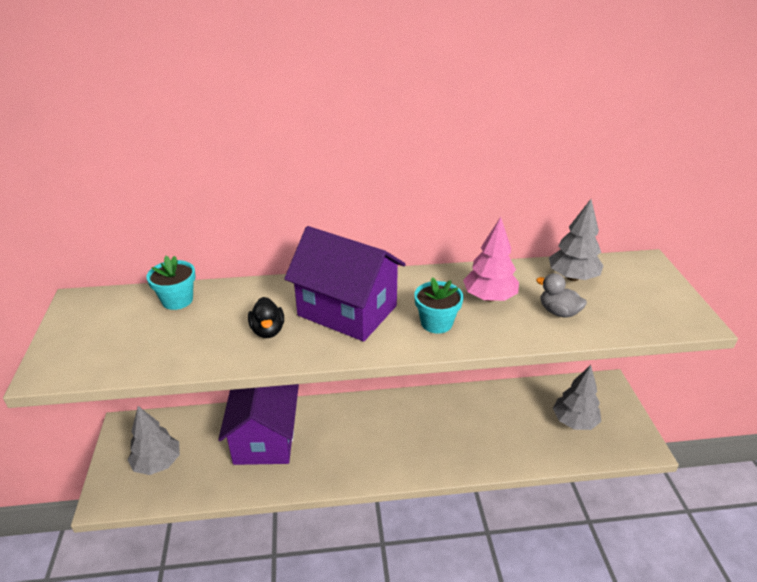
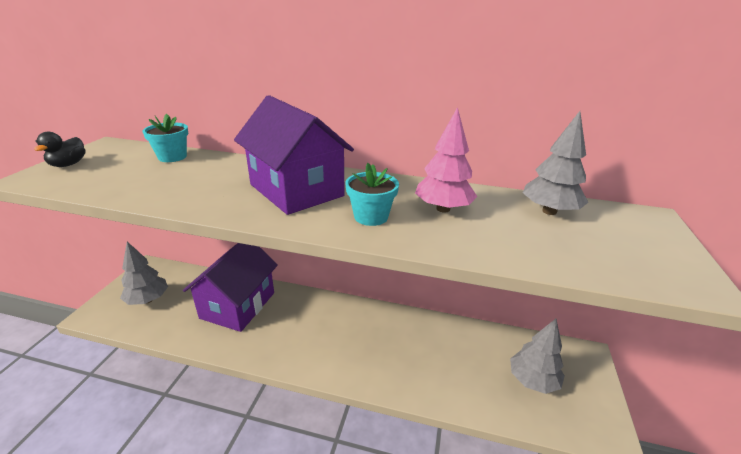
camera: 20 degrees right, 5 degrees down
black duck [248,297,284,338] -> black duck moved to [34,132,85,167]
grey duck [536,273,587,318] -> none

